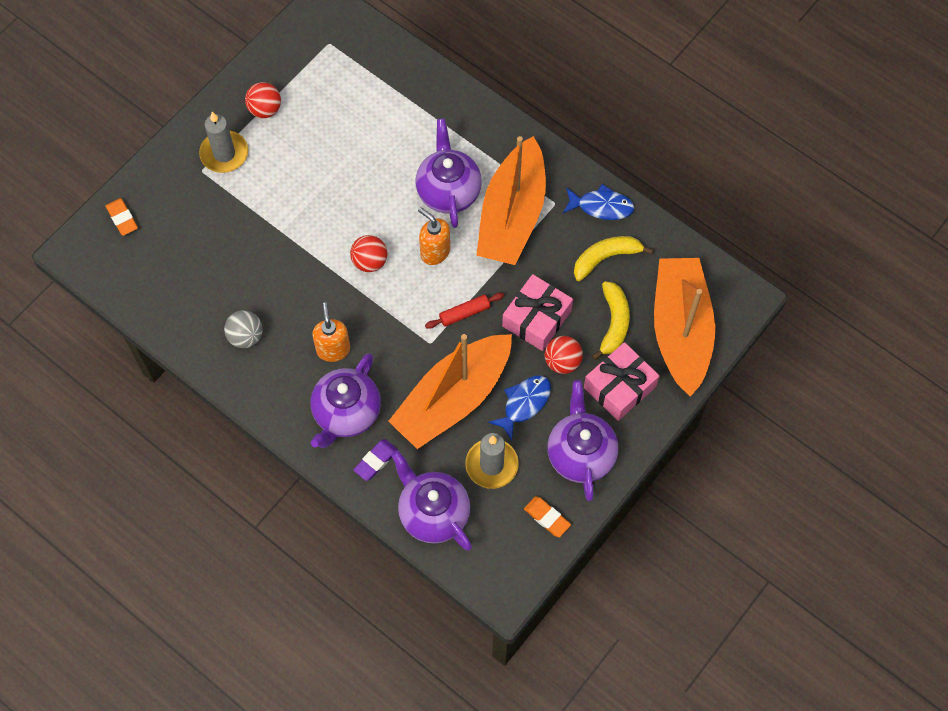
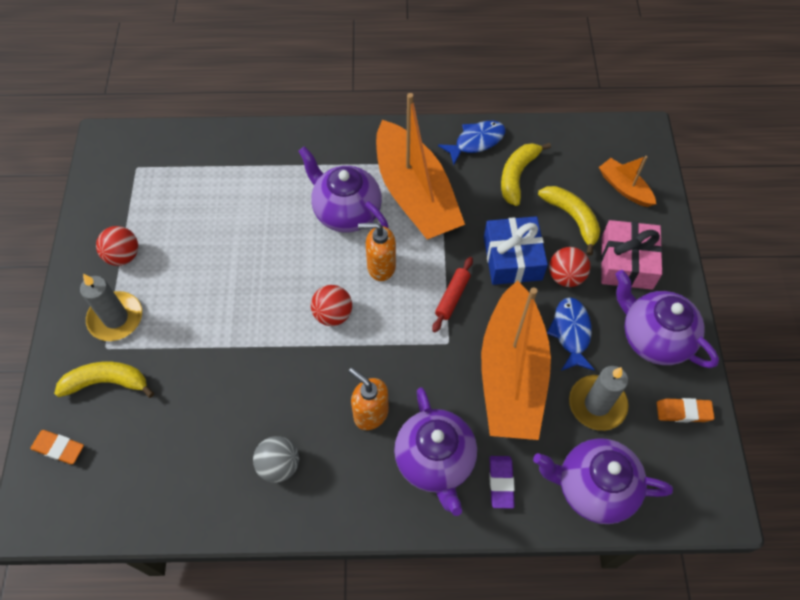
camera: 40 degrees left, 5 degrees down
pink gift [502,274,573,351] -> blue gift [484,216,548,285]
orange boat [654,258,715,397] -> orange boat [599,156,656,207], size x0.45
none -> yellow banana [54,361,154,398]

